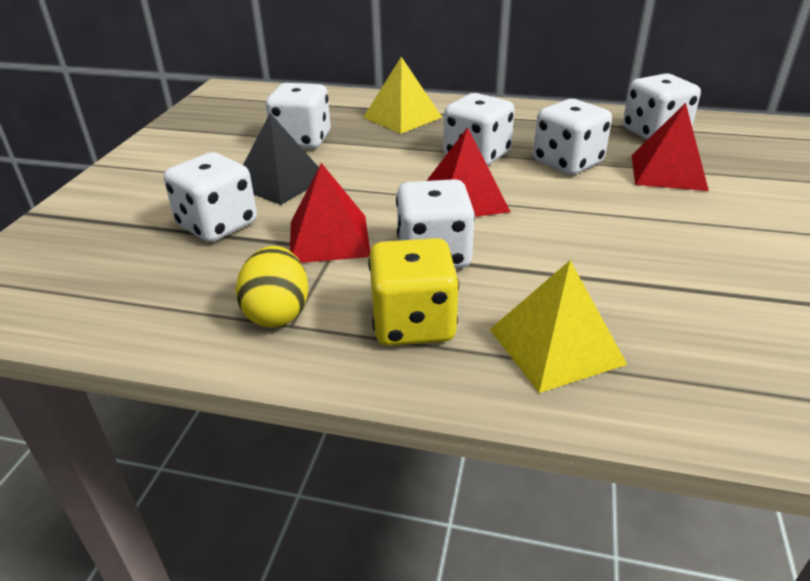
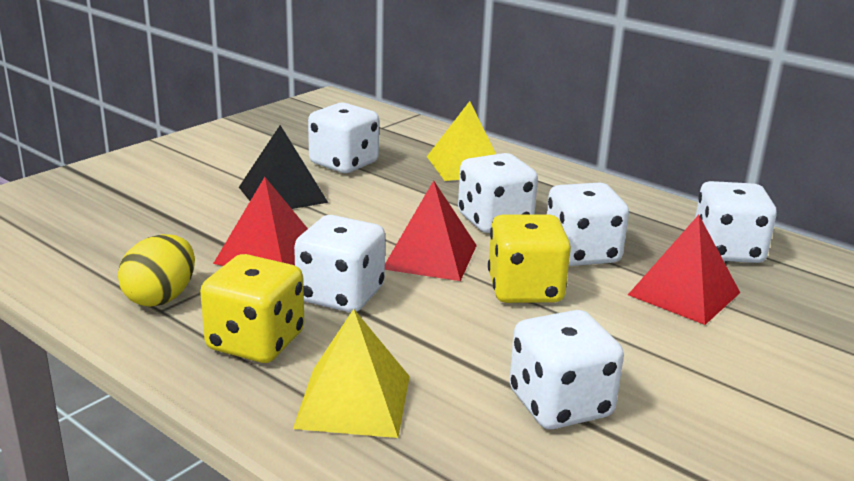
camera: 25 degrees right, 10 degrees down
white dice [164,152,257,242] -> white dice moved to [509,310,624,429]
none -> yellow dice [488,214,571,303]

